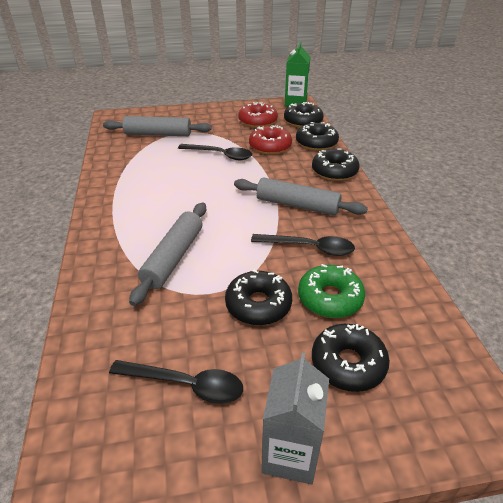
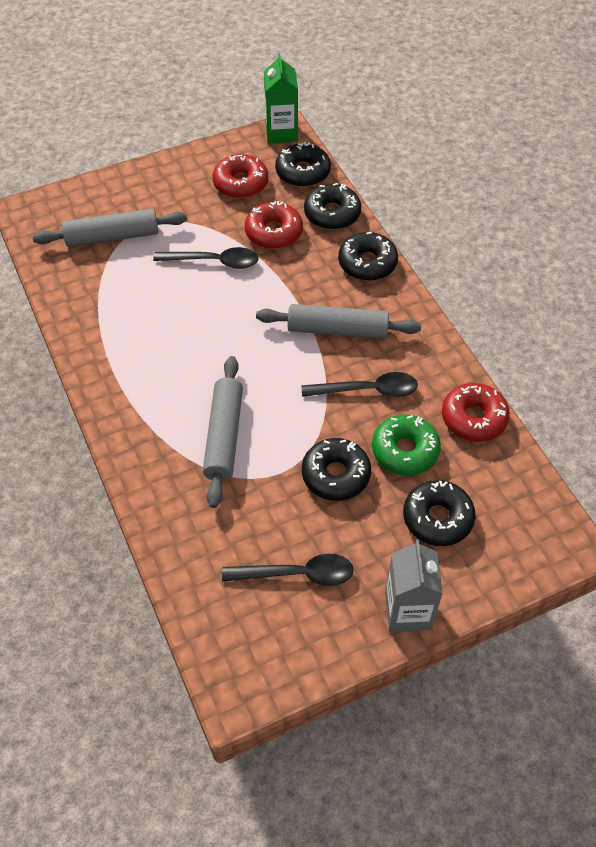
camera: 15 degrees left, 15 degrees up
none -> red donut [442,383,510,442]

